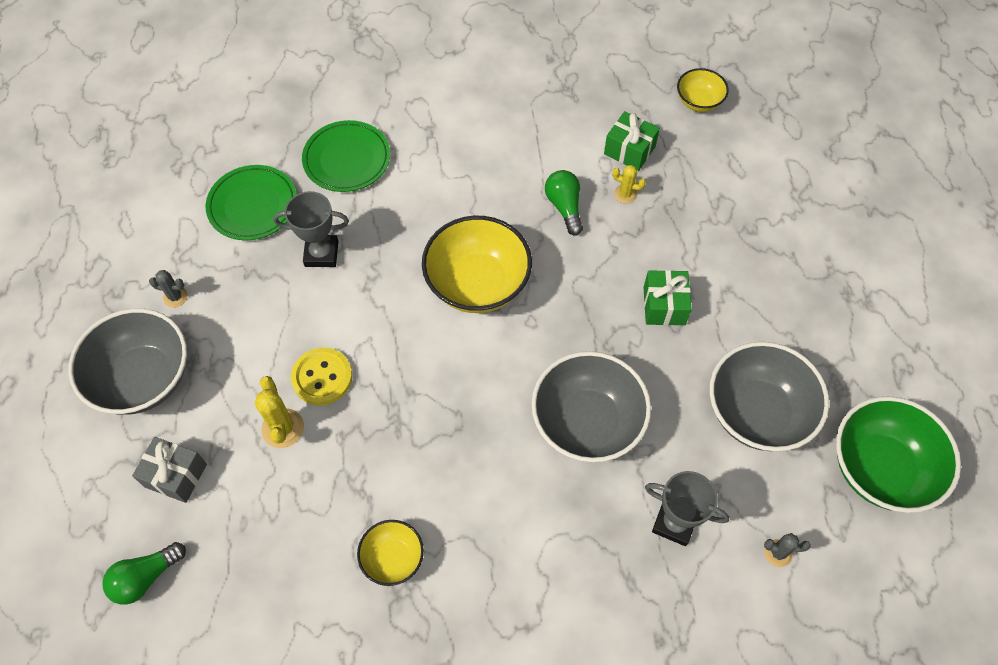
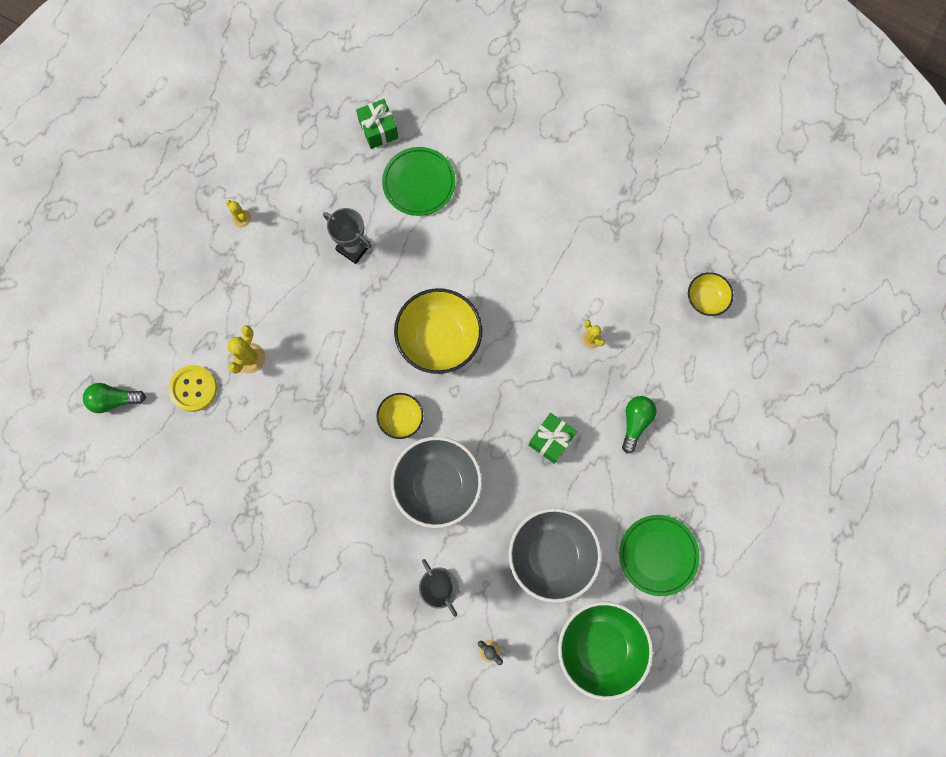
camera: 35 degrees right, 15 degrees up
grey bowl [68,308,187,415] -> none
grey gift [132,437,207,503] -> none
grey cactus [149,270,188,308] -> yellow cactus [226,200,251,227]
green plate [205,165,297,240] -> green plate moved to [619,515,700,596]
yellow button [291,347,352,405] -> yellow button moved to [169,365,217,412]
yellow bowl [357,520,424,586] -> yellow bowl moved to [376,393,423,439]
green light bulb [545,170,583,236] -> green light bulb moved to [622,396,656,453]
green gift [604,111,660,171] -> green gift moved to [356,99,398,149]

